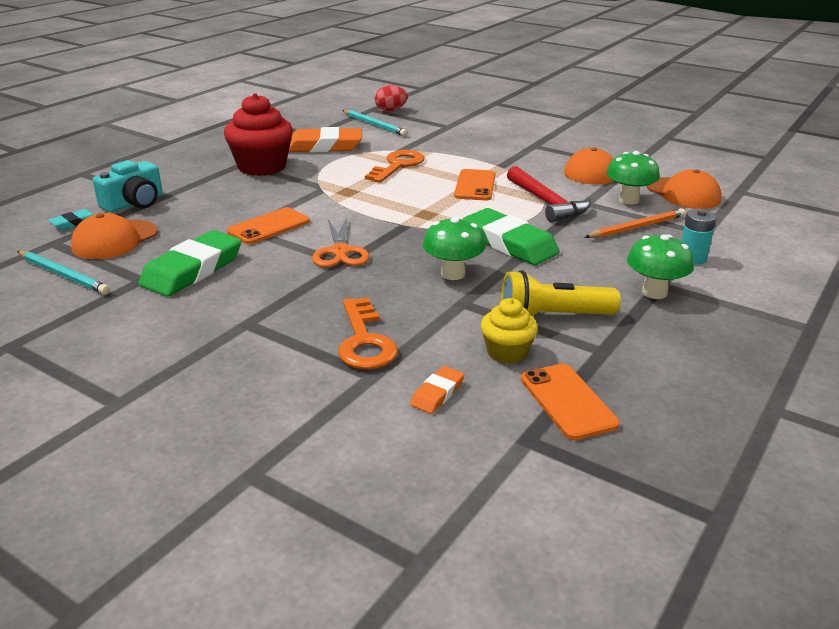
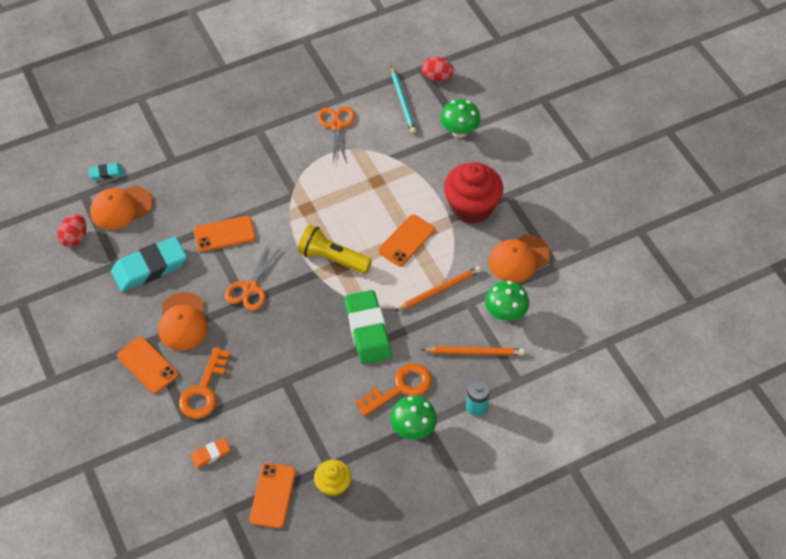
camera: 30 degrees right, 25 degrees up
turquoise pencil [17,251,110,294] -> red egg [57,214,87,247]
turquoise camera [93,160,163,212] -> none
green eraser [138,230,242,296] -> turquoise eraser [111,237,187,292]
red cupcake [224,93,293,176] -> red cupcake moved to [444,162,503,224]
orange eraser [289,127,362,152] -> orange scissors [318,106,355,164]
orange key [365,150,425,183] -> orange key moved to [356,363,432,416]
green mushroom [423,217,485,280] -> green mushroom moved to [440,99,481,138]
yellow cupcake [481,298,538,364] -> yellow cupcake moved to [314,460,351,497]
yellow flashlight [501,270,620,316] -> yellow flashlight moved to [297,225,372,274]
red hammer [507,166,591,223] -> orange pencil [394,266,481,312]
orange cap [647,169,721,209] -> orange cap moved to [158,292,208,350]
none -> orange phone [117,337,178,394]

